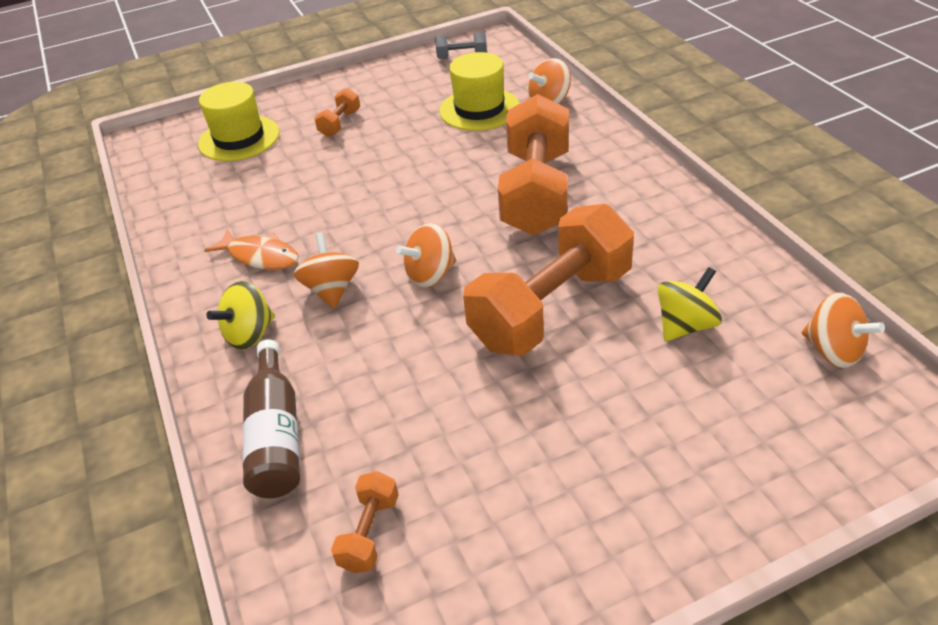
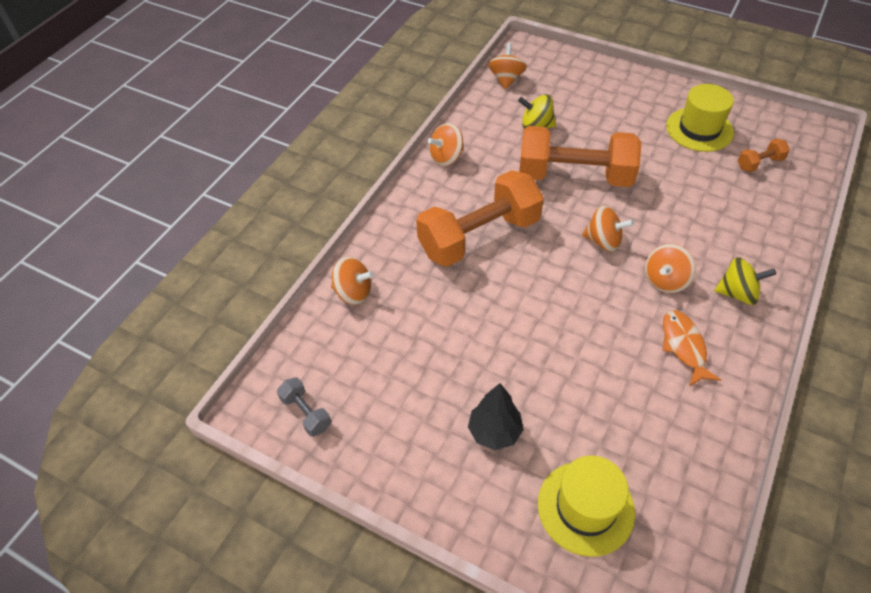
camera: 130 degrees left, 10 degrees up
brown bottle [243,339,300,498] -> none
orange dumbbell [314,88,360,137] -> black tree [468,383,524,450]
yellow hat [439,52,520,131] -> yellow hat moved to [666,84,734,152]
none -> orange spinning top [427,123,463,166]

